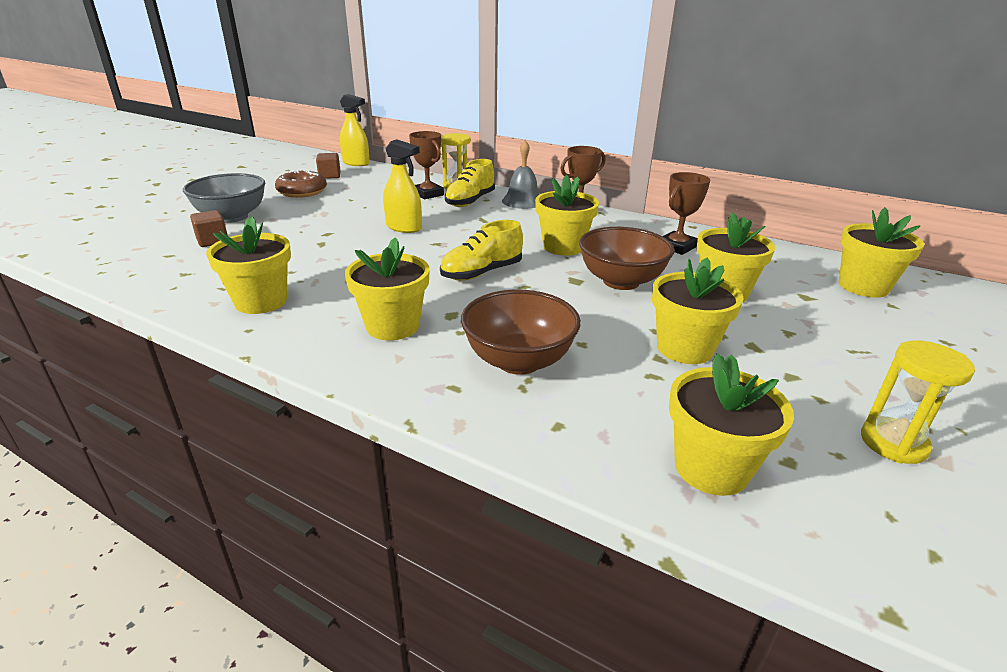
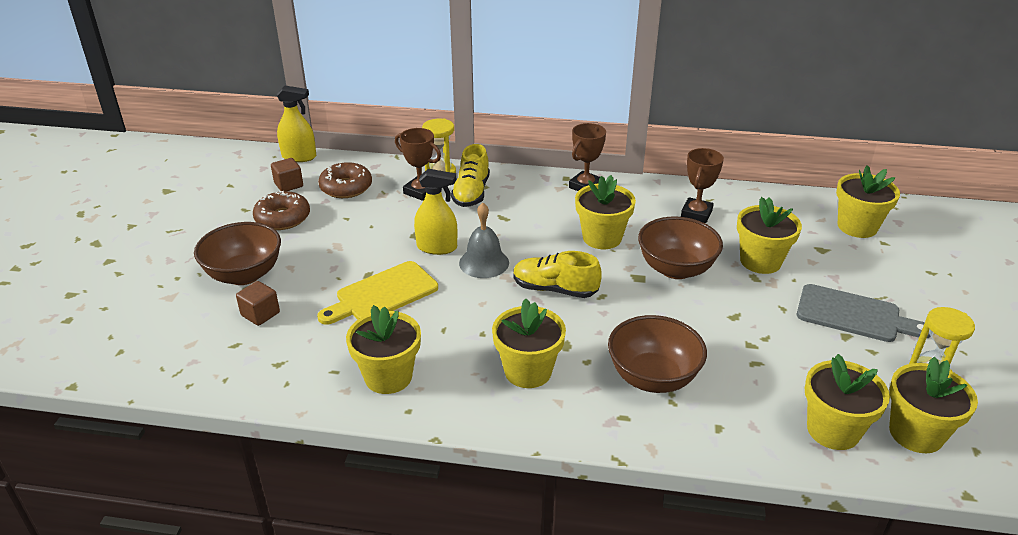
camera: 20 degrees left, 5 degrees up
grey bowl [183,173,265,223] -> brown bowl [194,222,281,285]
yellow shoe [440,220,523,281] -> yellow shoe turned 75 degrees clockwise [513,251,602,298]
grey bell [502,140,539,209] -> grey bell moved to [459,203,509,278]
yellow flower pot [652,258,744,364] -> yellow flower pot moved to [889,357,978,453]
none -> yellow cutting board [317,261,438,325]
none -> brown donut [318,162,372,198]
none -> grey cutting board [797,284,931,342]

